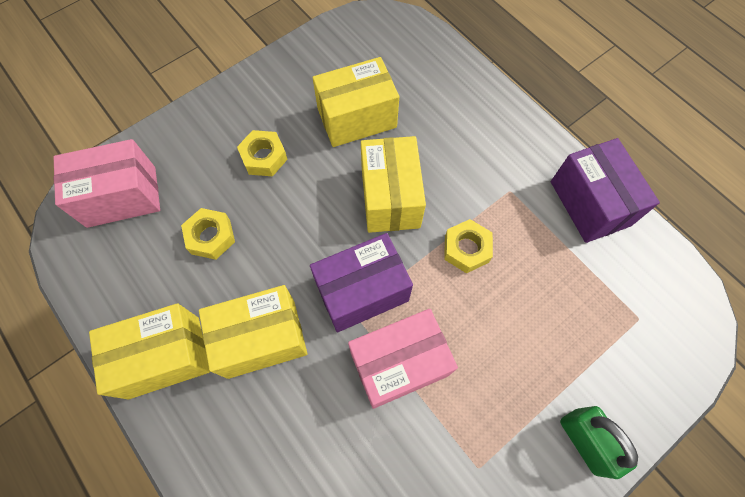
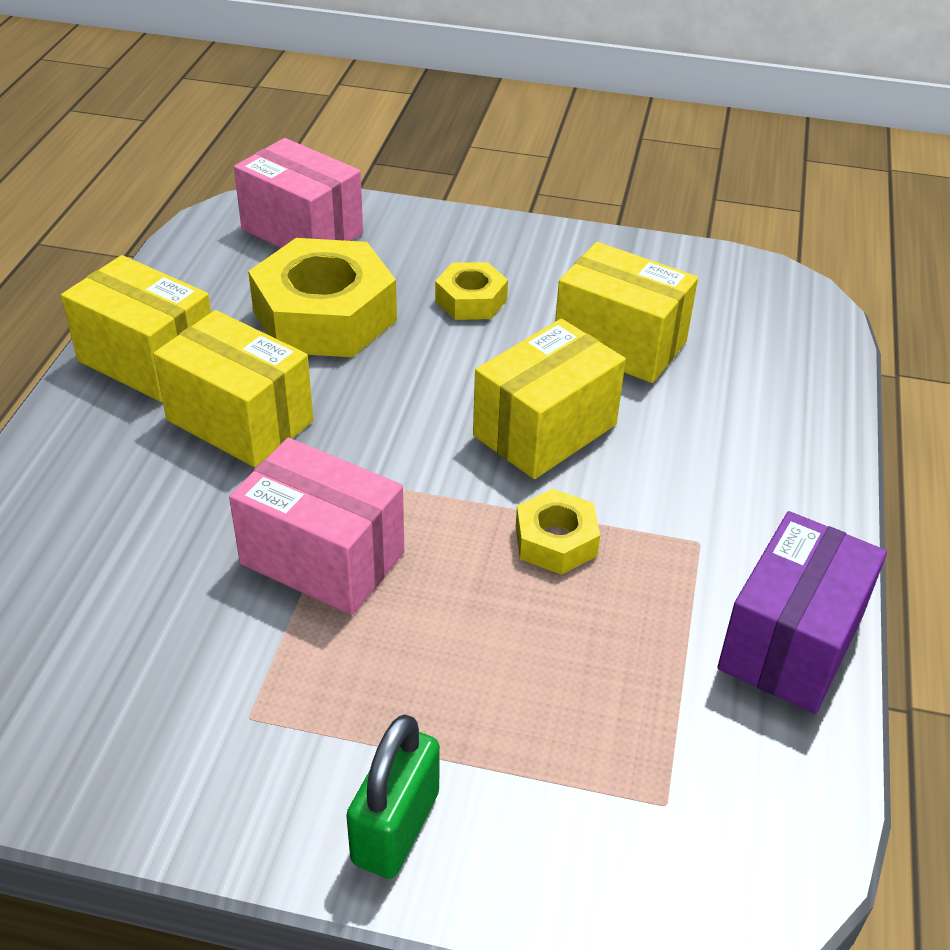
camera: 50 degrees right, 25 degrees down
yellow nut [181,208,235,260] -> yellow nut [248,238,397,357], size x1.97
purple box [310,233,413,332] -> none

